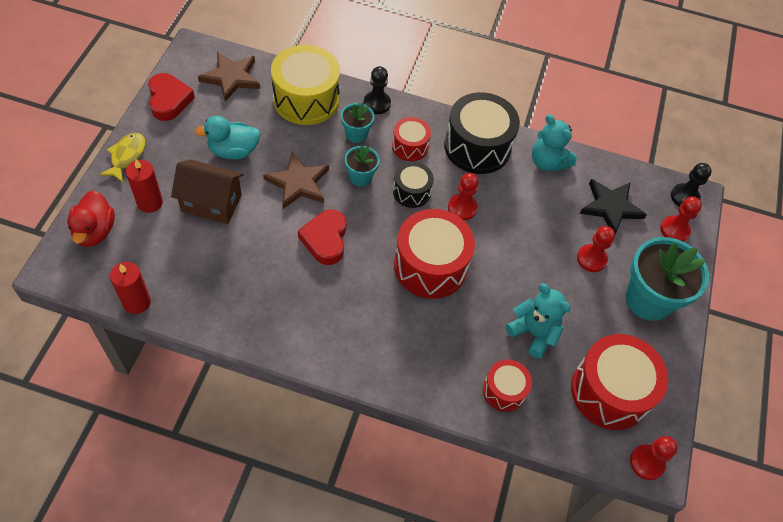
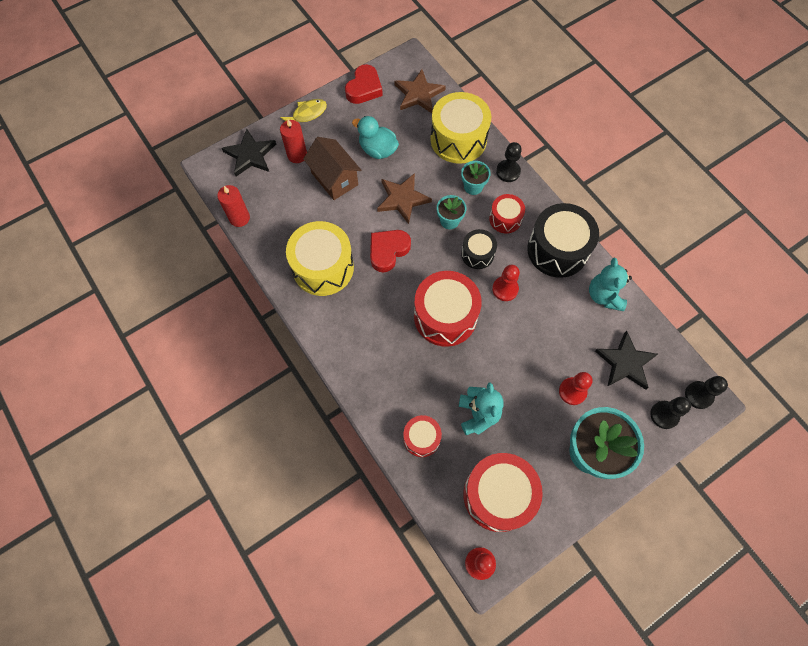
camera: 45 degrees right, 10 degrees up
red duck [67,190,115,247] -> black star [222,129,276,176]
red pawn [660,197,702,242] -> black pawn [650,397,691,429]
none -> yellow drum [286,221,354,296]

